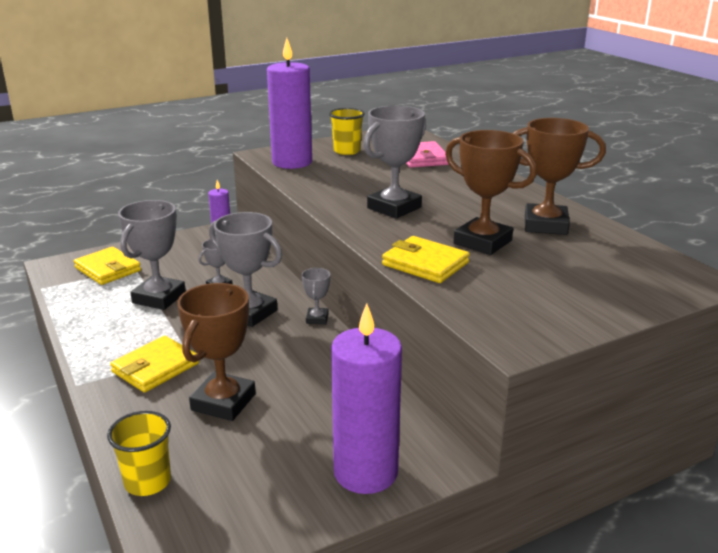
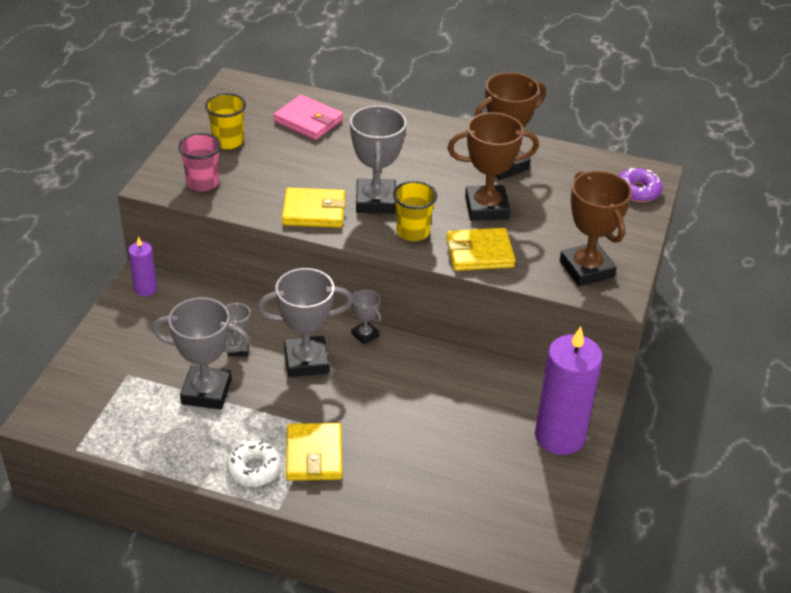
camera: 45 degrees left, 15 degrees up
yellow wallet [74,247,141,285] -> yellow wallet moved to [282,188,346,228]
yellow cup [107,411,171,496] -> yellow cup moved to [393,181,437,241]
grey trophy [118,200,186,310] -> grey trophy turned 60 degrees counterclockwise [153,297,249,410]
brown trophy [177,283,256,421] -> brown trophy moved to [560,171,632,286]
purple candle [267,38,312,169] -> pink cup [178,133,221,191]
none -> white donut [226,441,281,487]
none -> purple donut [618,168,663,202]

